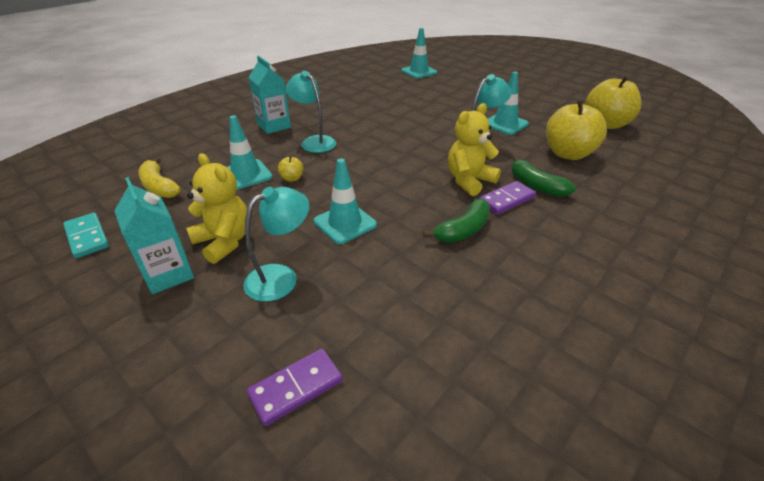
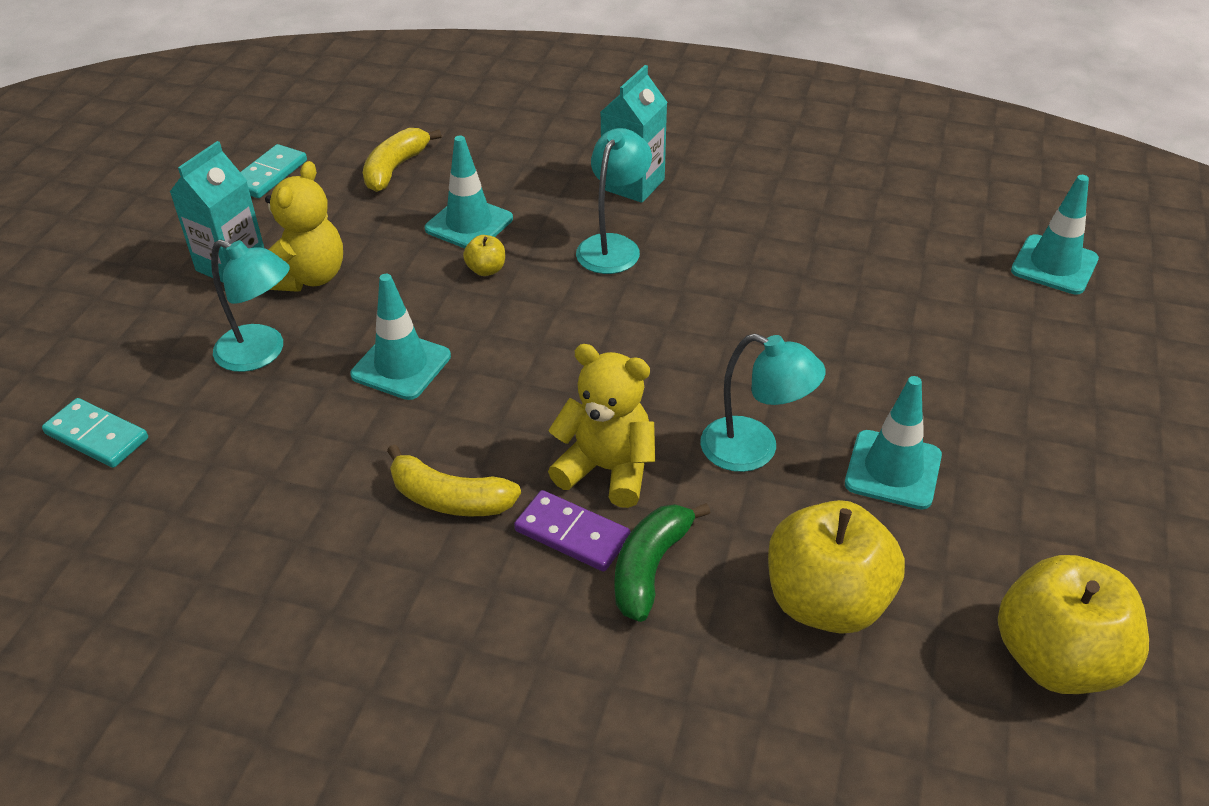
camera: 65 degrees right, 5 degrees up
purple domino [247,349,343,426] -> turquoise domino [42,398,148,468]
green banana [423,198,490,243] -> yellow banana [387,444,521,516]

